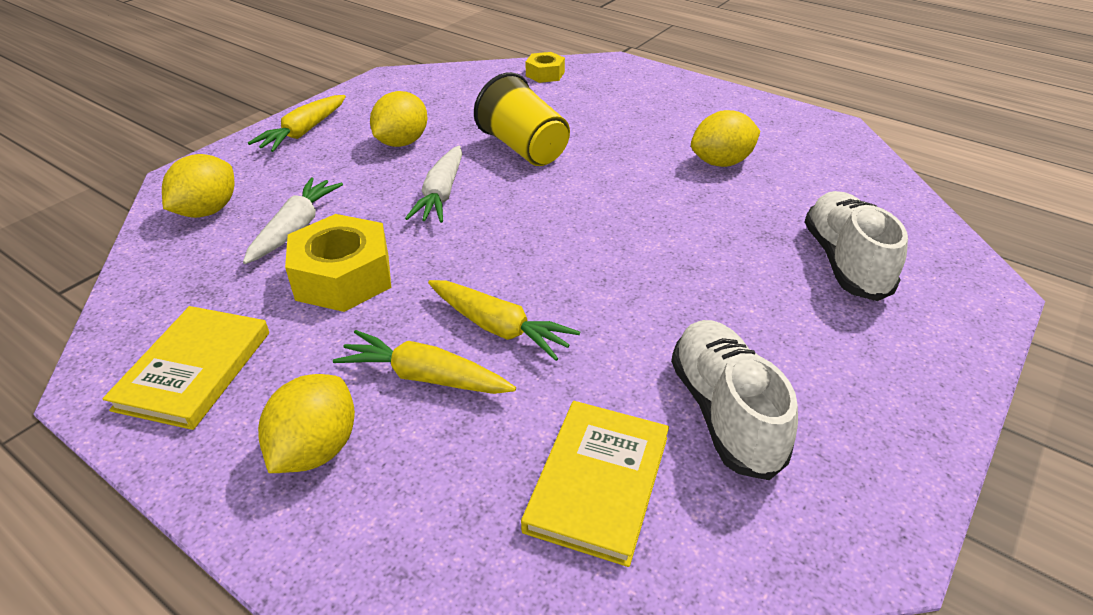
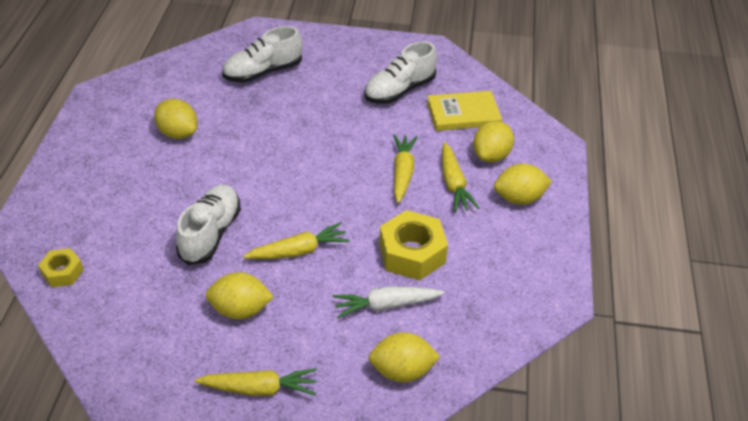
camera: 120 degrees left, 5 degrees up
yellow book [103,306,269,430] -> none
white carrot [405,146,462,223] -> yellow carrot [243,222,350,259]
yellow cup [474,72,570,166] -> white shoe [176,185,241,265]
none -> yellow lemon [473,121,514,163]

